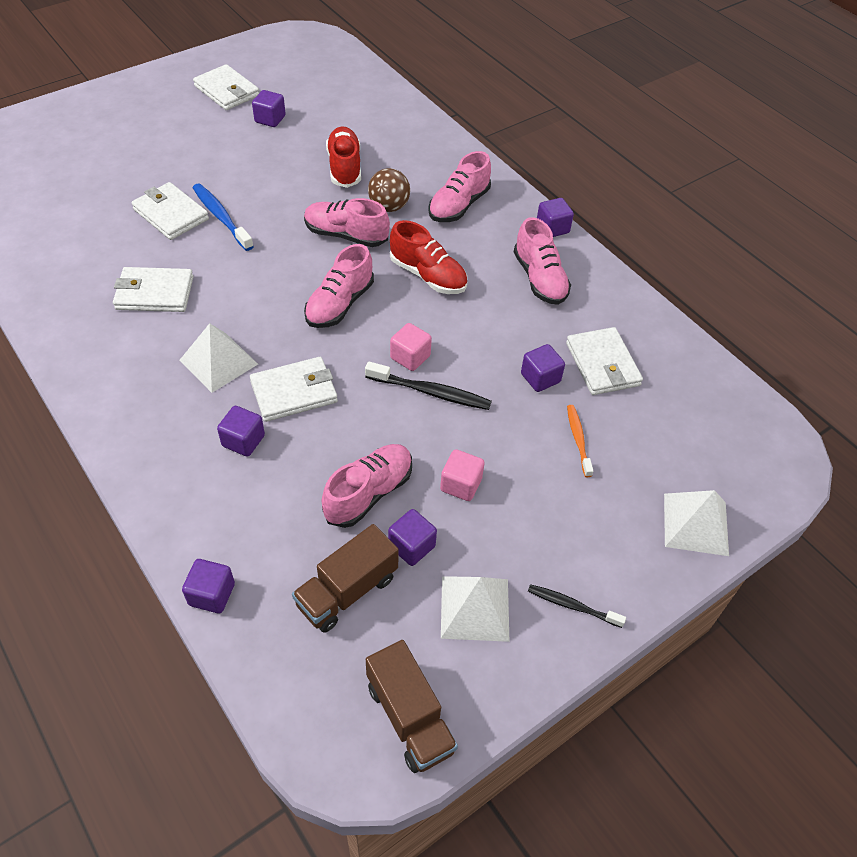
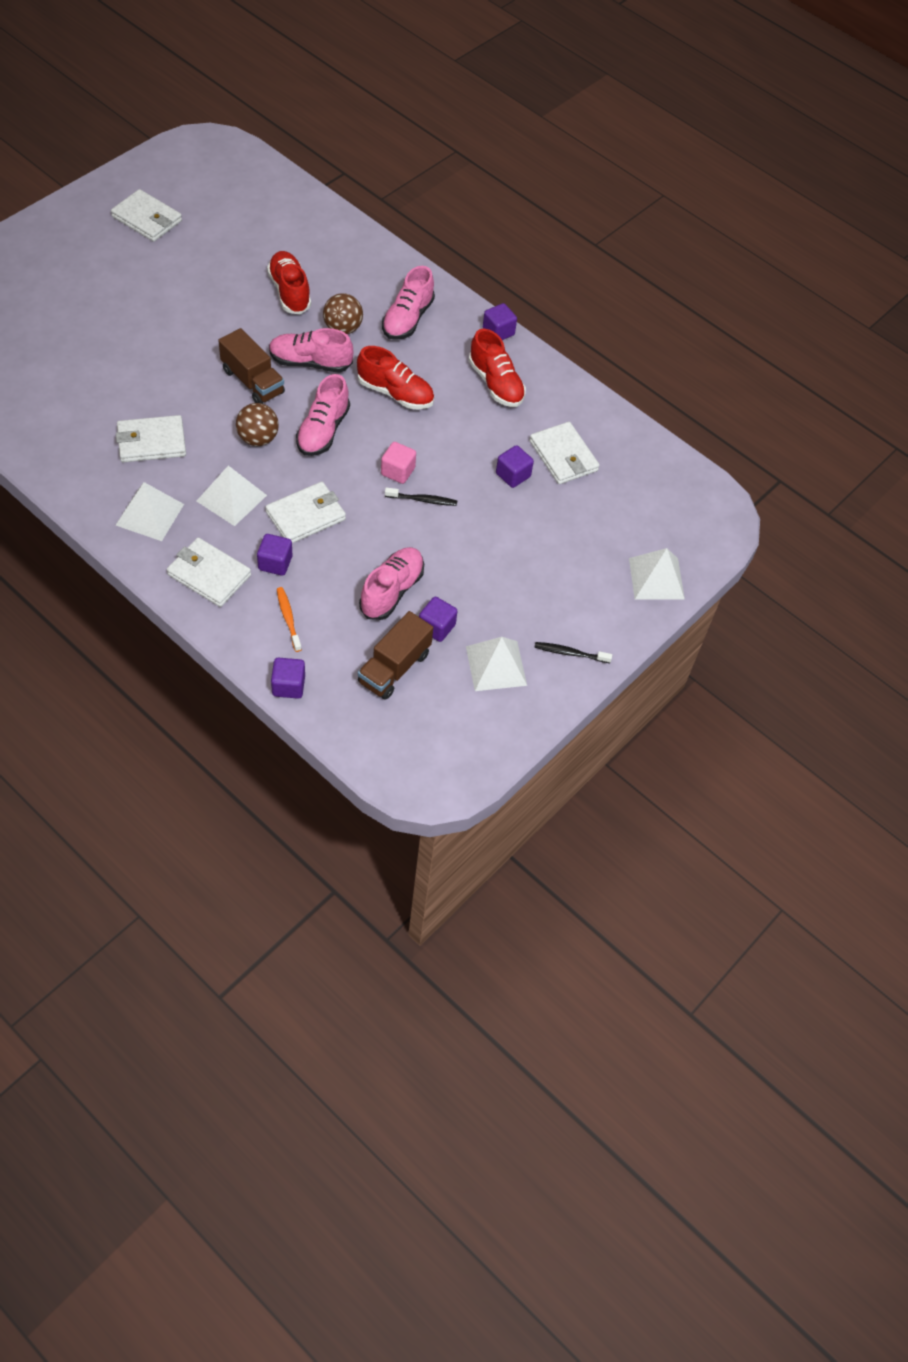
camera: 15 degrees left, 5 degrees up
white wallet [131,182,209,240] -> white wallet moved to [167,538,251,607]
blue toothbrush [193,184,254,251] -> none
purple cube [252,90,286,127] -> none
black toothbrush [365,362,492,410] -> black toothbrush [385,487,457,506], size x0.65
brown truck [366,640,458,773] -> brown truck moved to [218,328,285,404]
pink cube [440,449,485,501] -> none
pink shoe [514,217,571,305] -> red shoe [469,329,526,407]
orange toothbrush [567,405,593,477] -> orange toothbrush moved to [277,587,302,652]
none -> white pyramid [116,482,184,541]
none -> brown ball [236,403,279,446]

